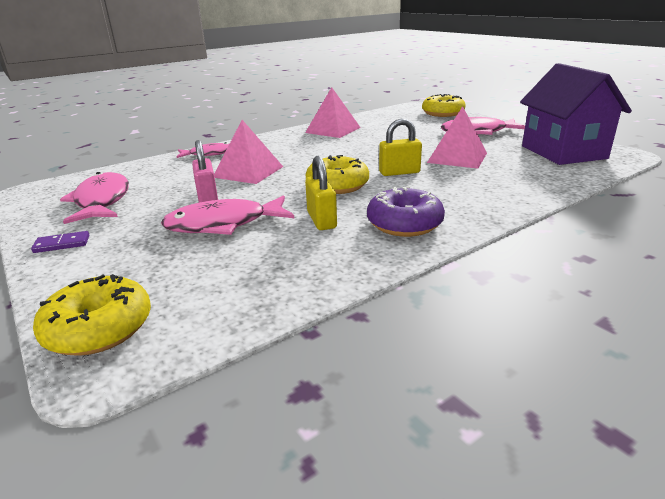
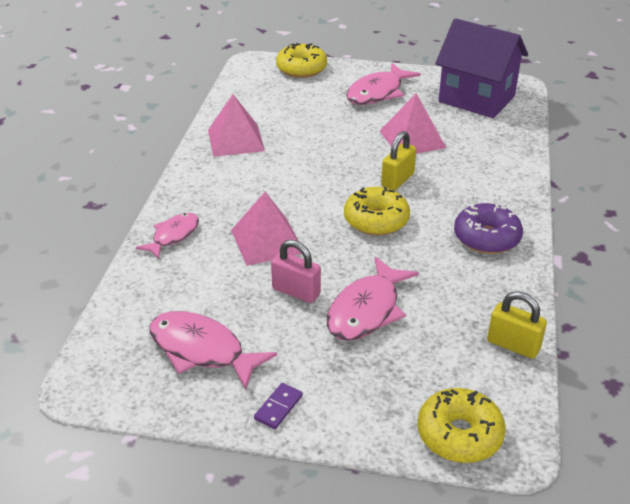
camera: 45 degrees left, 10 degrees up
yellow padlock [305,156,337,230] -> yellow padlock moved to [487,291,547,359]

